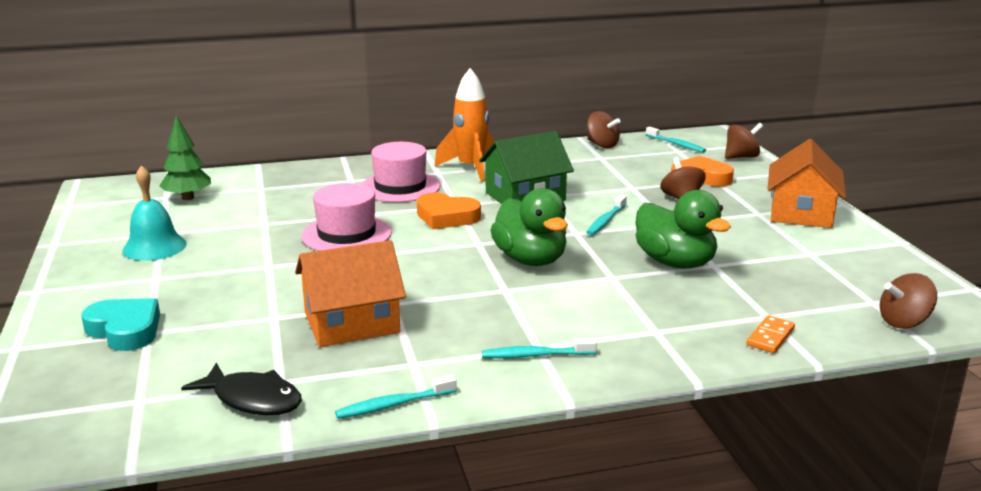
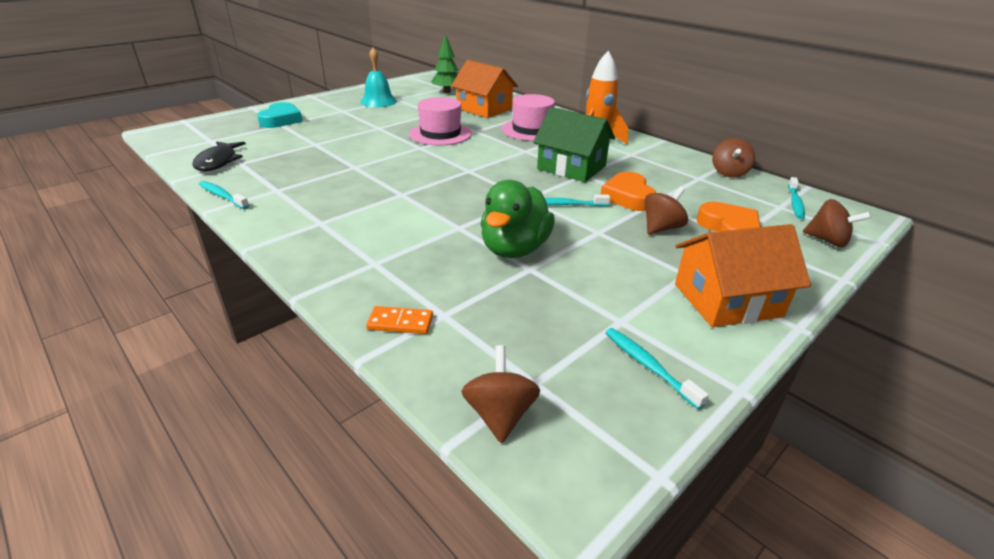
camera: 60 degrees right, 10 degrees up
orange house [295,240,406,347] -> orange house moved to [451,60,518,118]
orange heart [417,192,481,229] -> orange heart moved to [601,172,656,211]
turquoise toothbrush [482,338,597,358] -> turquoise toothbrush moved to [605,328,709,409]
green duck [490,188,568,266] -> none
brown spinning top [880,273,937,329] -> brown spinning top turned 45 degrees clockwise [461,345,540,443]

